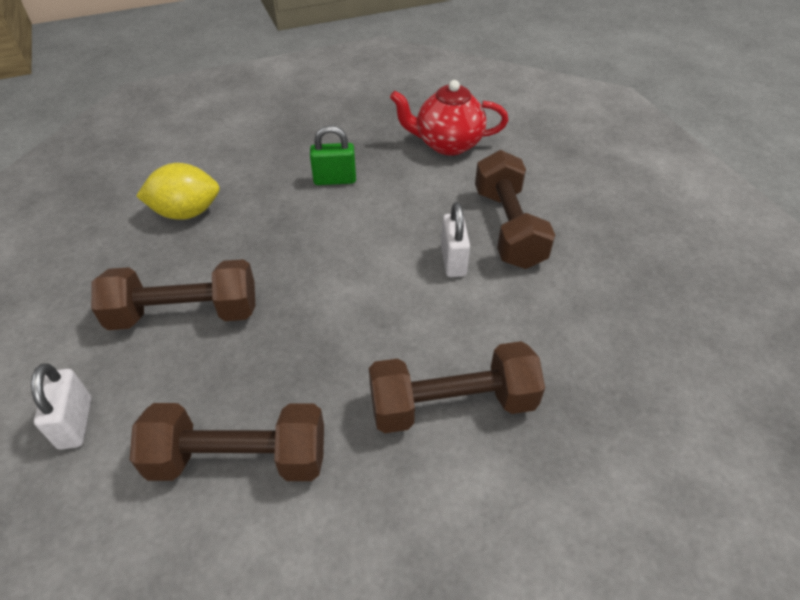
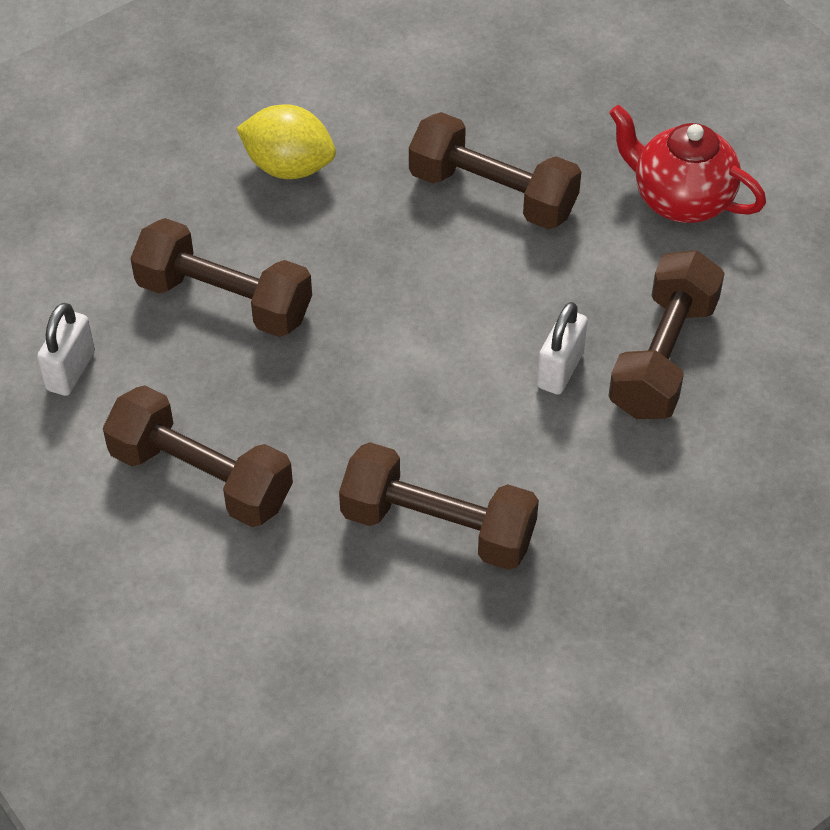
camera: 30 degrees right, 5 degrees up
green padlock [310,126,356,185] -> brown dumbbell [409,112,581,229]

